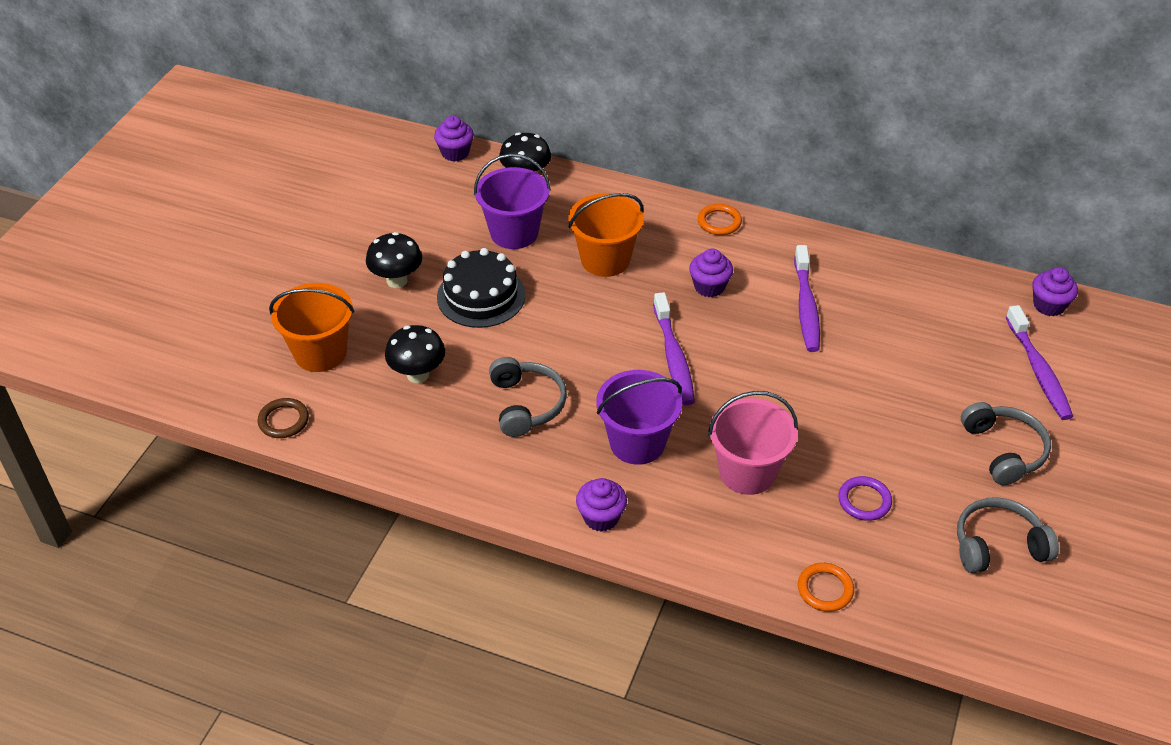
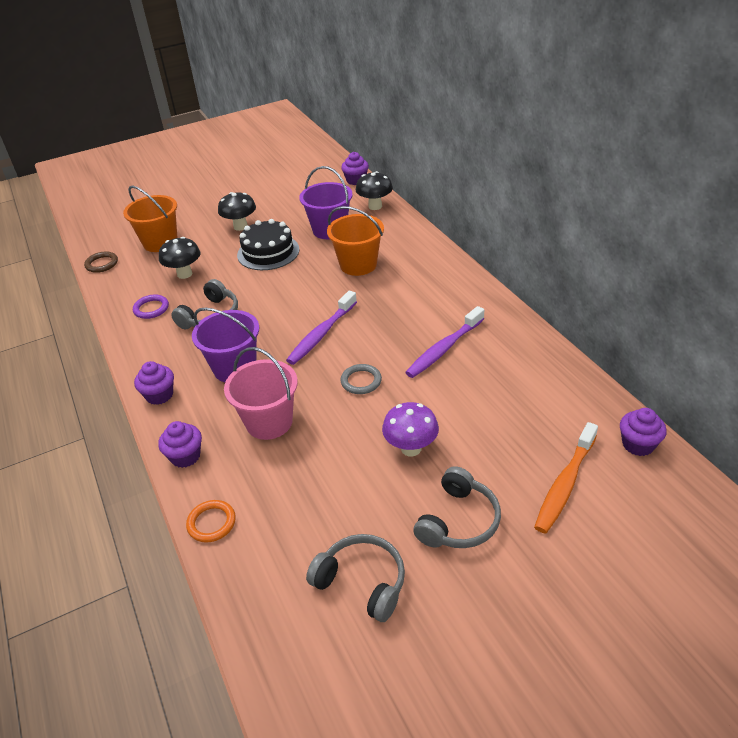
camera: 45 degrees right, 5 degrees down
purple cupcake [689,249,733,297] -> purple cupcake moved to [158,421,202,468]
orange ring [698,204,742,235] -> none
purple ring [838,476,892,521] -> purple ring moved to [133,295,169,319]
purple toothbrush [1006,305,1074,420] -> orange toothbrush [534,422,598,534]
none -> grey ring [340,364,382,394]
none -> purple mushroom [382,402,439,456]

